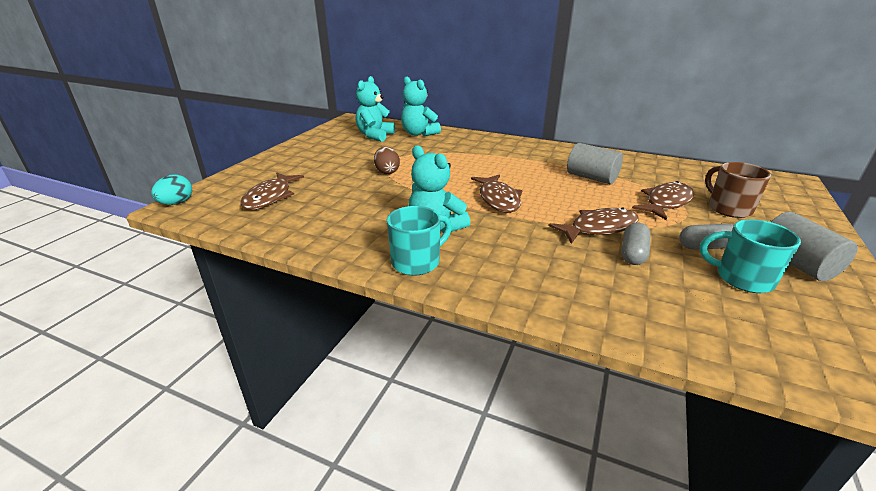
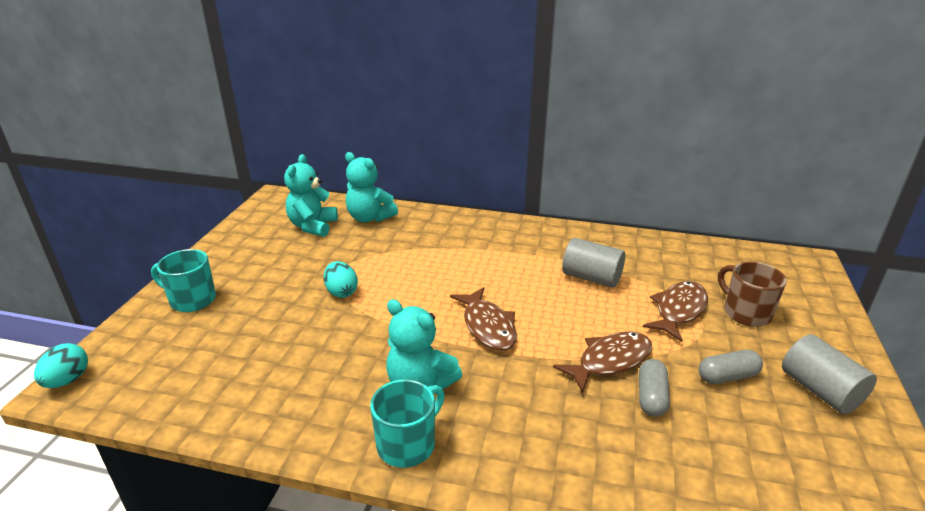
camera: 10 degrees left, 0 degrees up
brown fish [240,173,304,210] -> none
brown egg [374,147,400,174] -> turquoise egg [323,261,358,298]
turquoise mug [700,219,801,293] -> turquoise mug moved to [151,249,216,312]

